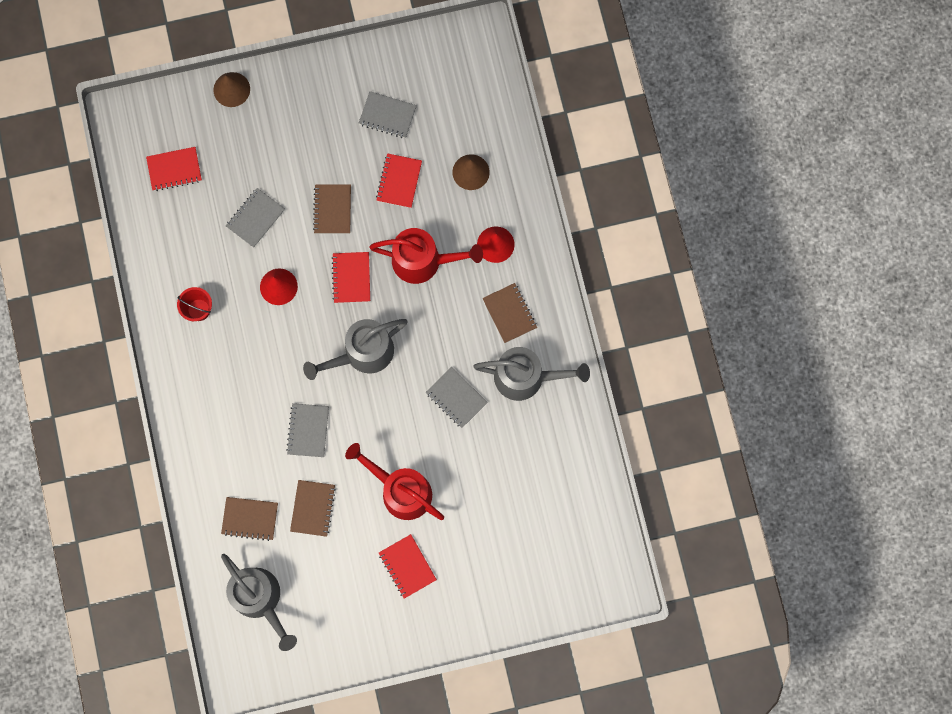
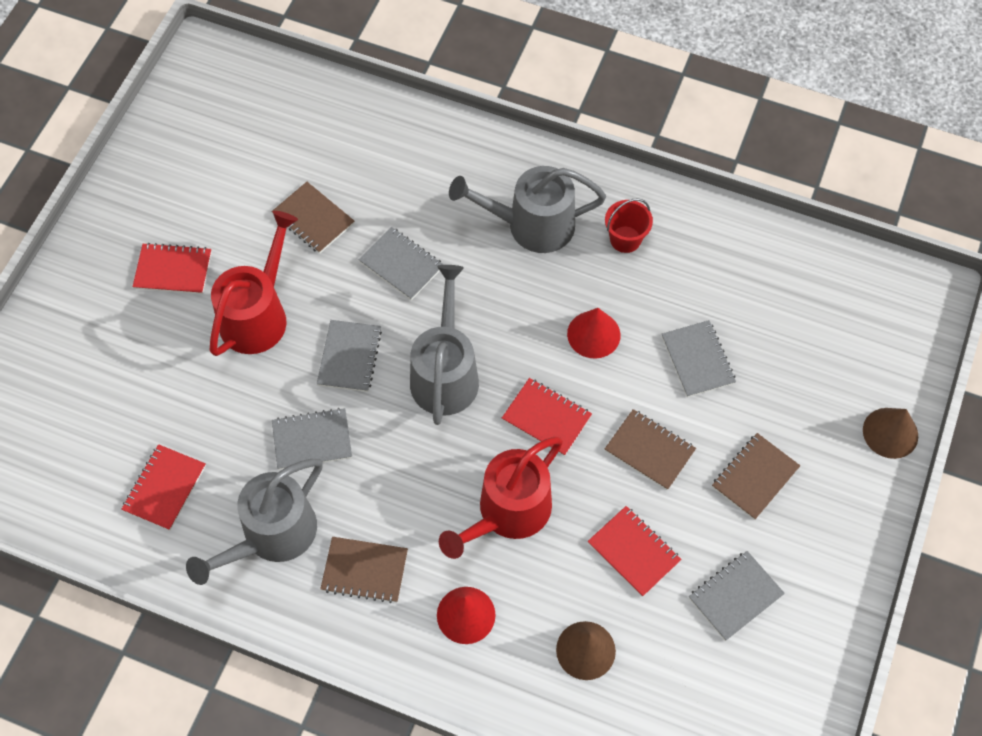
camera: 125 degrees right, 15 degrees down
red notebook [146,147,202,191] -> red notebook moved to [121,444,206,530]
brown notebook [221,497,278,541] -> brown notebook moved to [712,433,800,520]
grey watering can [221,554,297,651] -> grey watering can moved to [449,166,606,253]
red watering can [345,443,444,520] -> red watering can turned 45 degrees counterclockwise [210,211,298,356]
none -> grey notebook [317,320,382,392]

